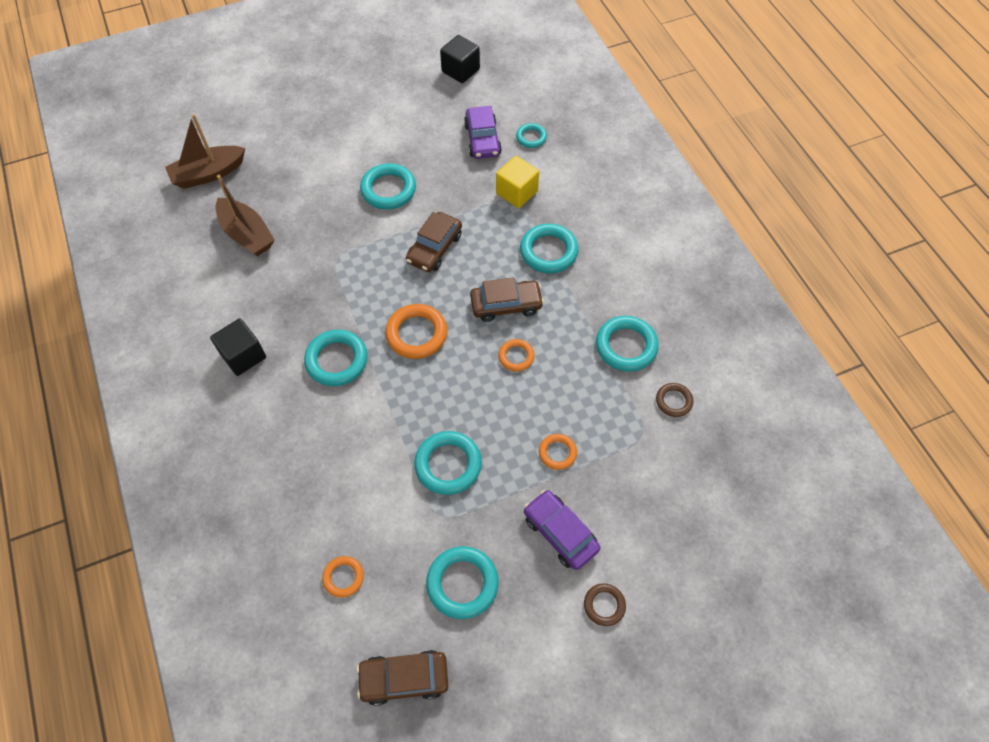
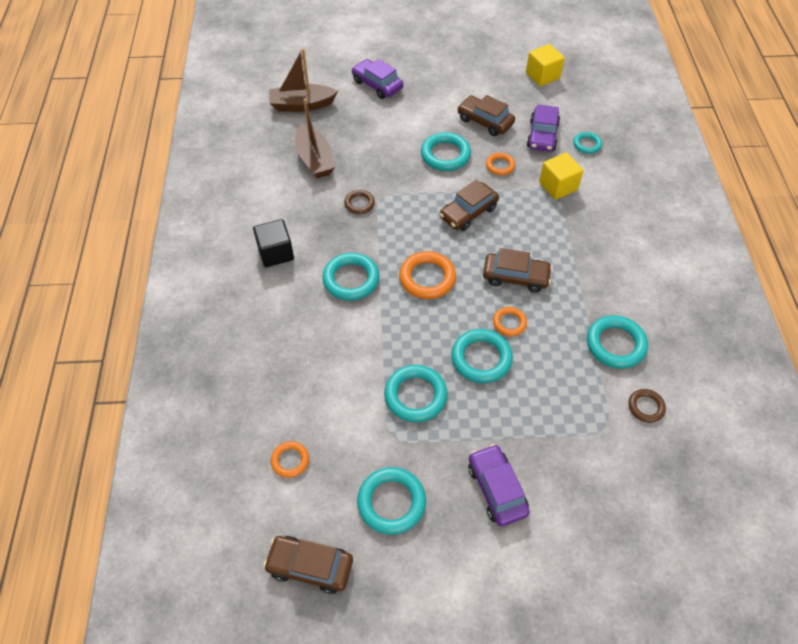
camera: 20 degrees right, 5 degrees down
black cube [440,35,480,83] -> yellow cube [526,44,565,86]
turquoise ring [520,224,578,273] -> turquoise ring moved to [451,329,513,383]
orange ring [539,434,577,470] -> orange ring moved to [486,153,515,175]
brown ring [584,583,626,626] -> brown ring moved to [344,190,375,214]
none -> purple car [352,59,403,99]
none -> brown car [457,95,515,136]

